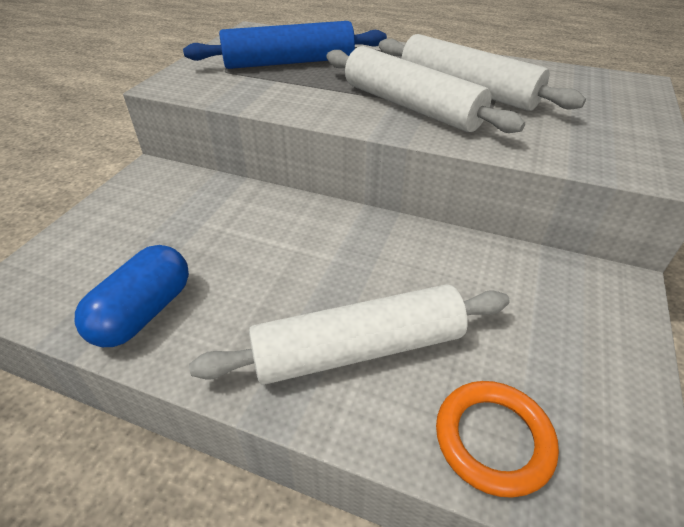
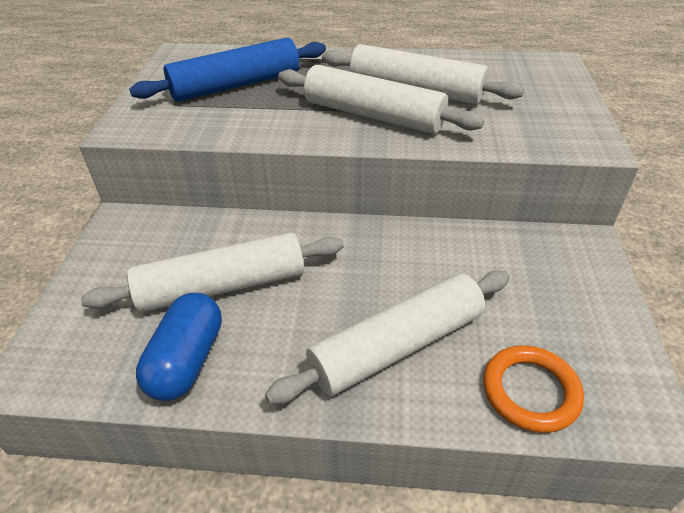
camera: 15 degrees left, 0 degrees up
none -> white rolling pin [81,232,344,312]

